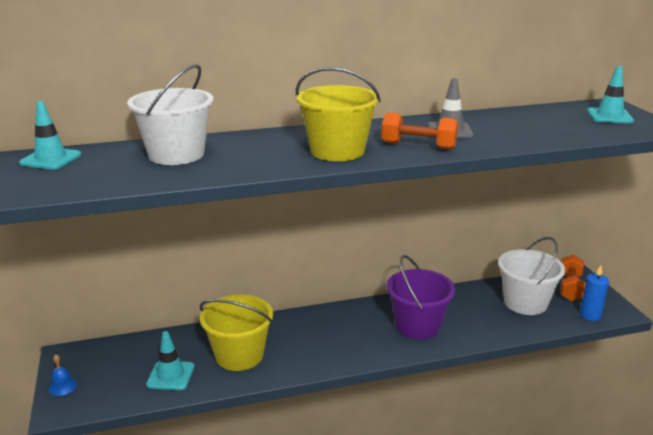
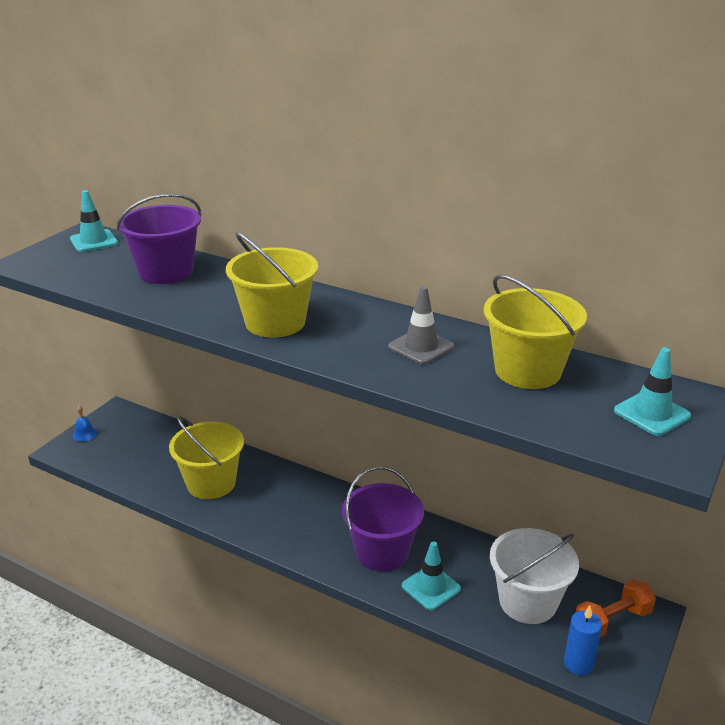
camera: 45 degrees right, 5 degrees up
white bucket [127,64,214,165] -> purple bucket [117,193,201,284]
turquoise traffic cone [146,331,195,390] -> turquoise traffic cone moved to [402,541,461,610]
orange dumbbell [381,112,458,150] -> none
none -> yellow bucket [484,274,587,389]

